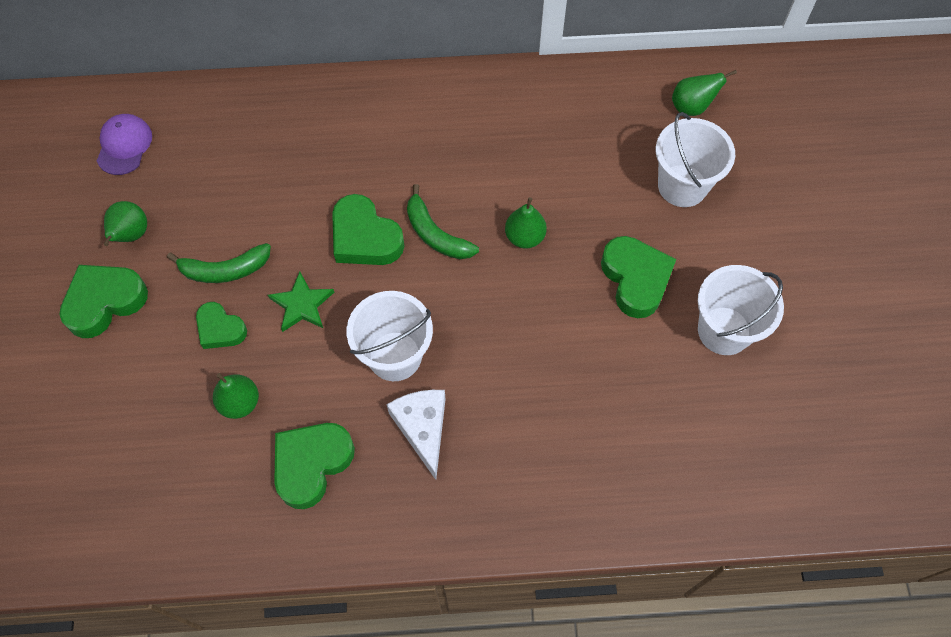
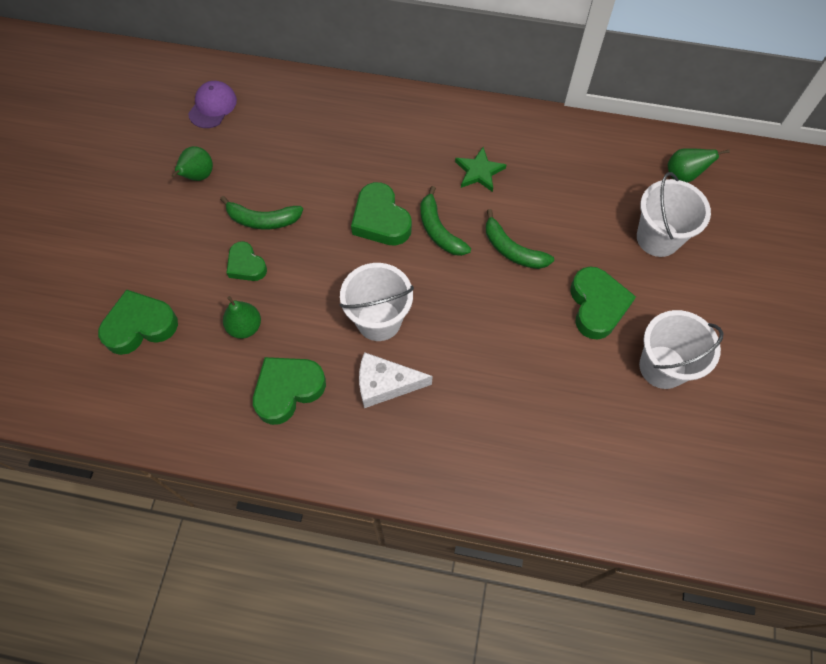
camera: 15 degrees right, 0 degrees up
green heart [59,265,148,338] -> green heart moved to [98,289,178,355]
green star [268,272,334,332] -> green star moved to [455,147,507,192]
white cheese [387,390,446,480] -> white cheese turned 90 degrees counterclockwise [359,352,433,408]
green pear [505,197,547,248] -> green banana [486,209,554,269]

